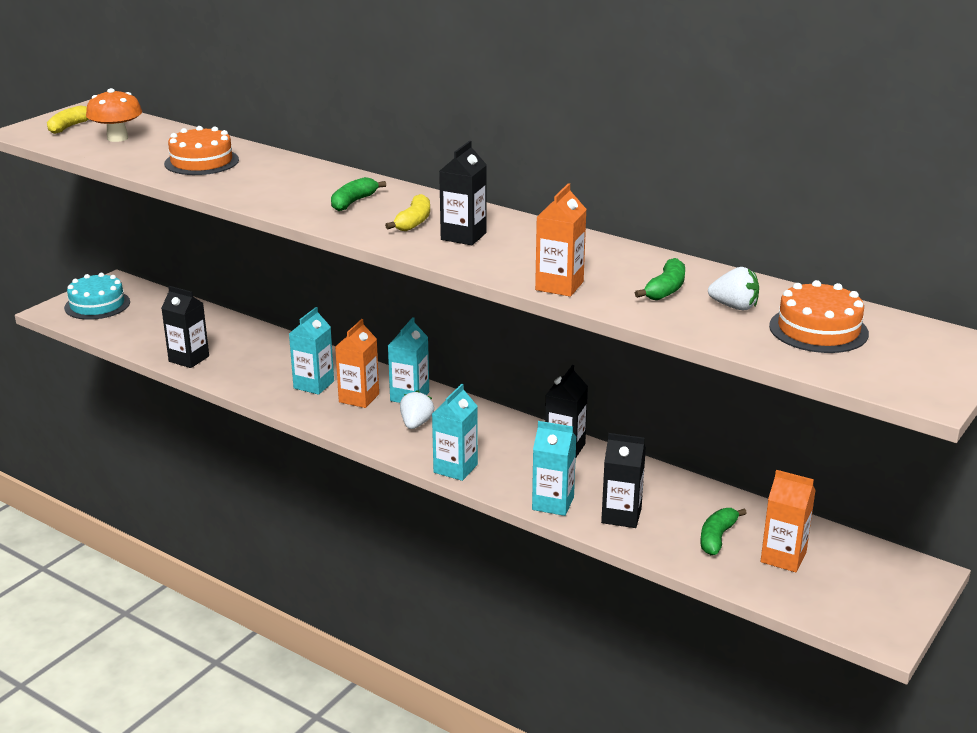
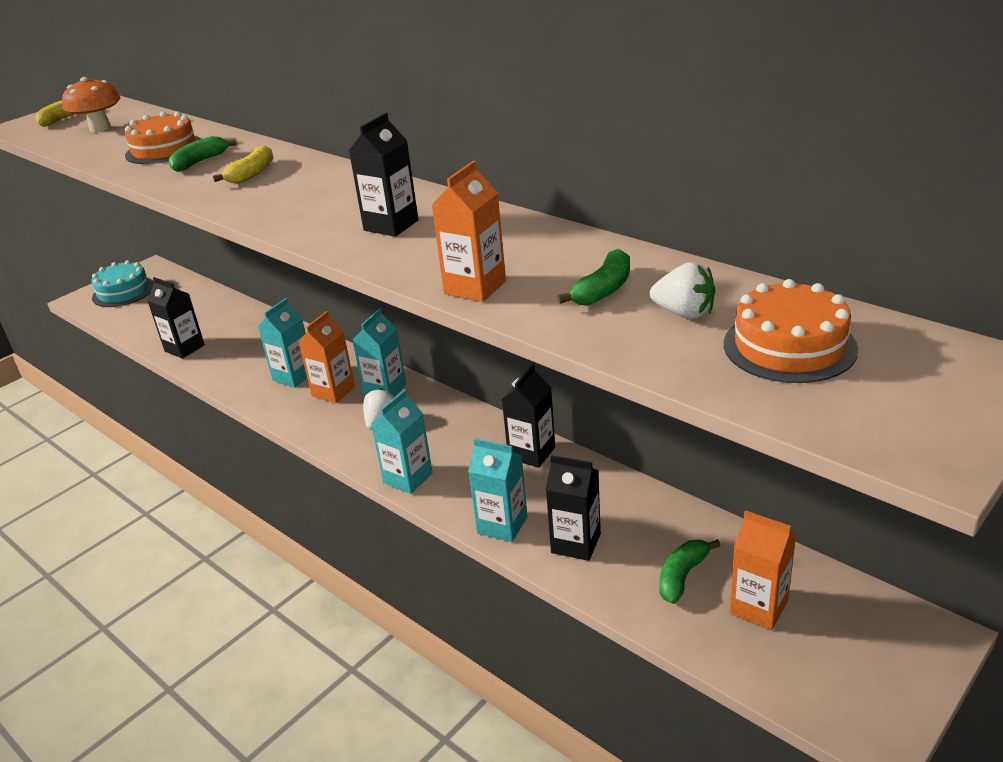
camera: 10 degrees right, 5 degrees up
green banana [331,177,386,211] -> green banana moved to [169,136,237,172]
yellow banana [385,194,430,231] -> yellow banana moved to [213,145,273,183]

